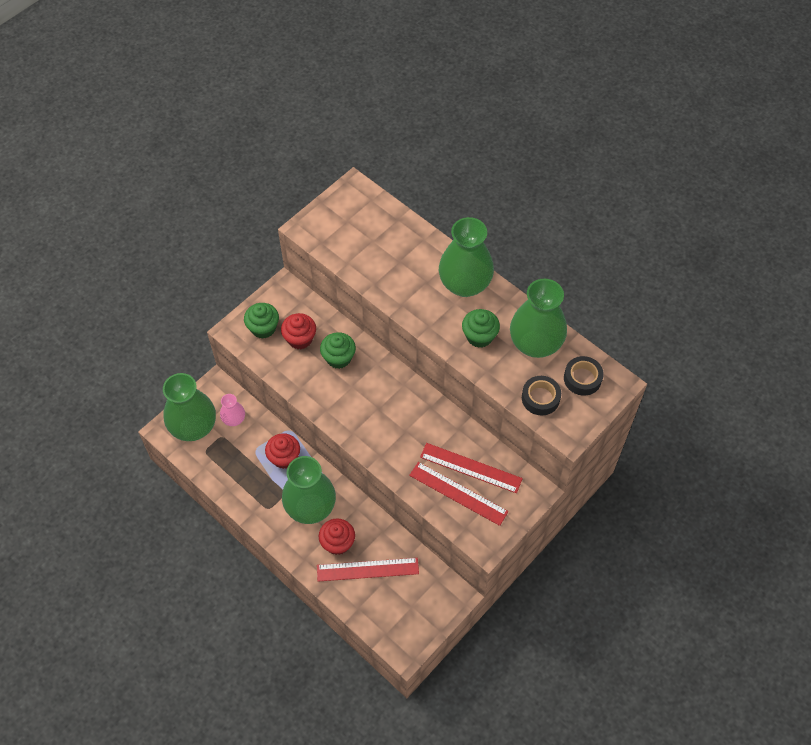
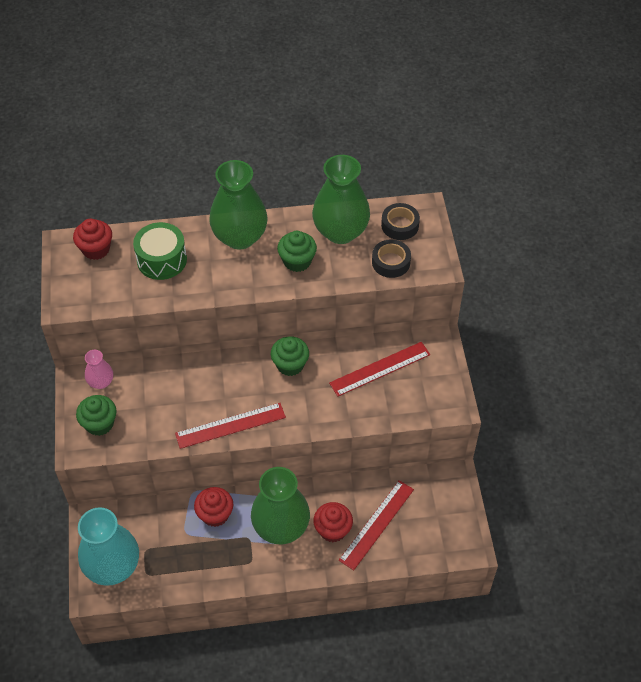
camera: 50 degrees left, 5 degrees down
green vase [163,373,216,441] -> turquoise vase [78,507,139,586]
pink vase [220,394,245,426] -> pink vase moved to [85,350,113,389]
red cupcake [281,313,316,349] -> red cupcake moved to [73,219,112,260]
green cupcake [320,332,356,369] -> green cupcake moved to [271,336,309,376]
red ruler [409,462,508,526] -> red ruler moved to [175,403,286,449]
none -> green drum [133,222,187,280]

